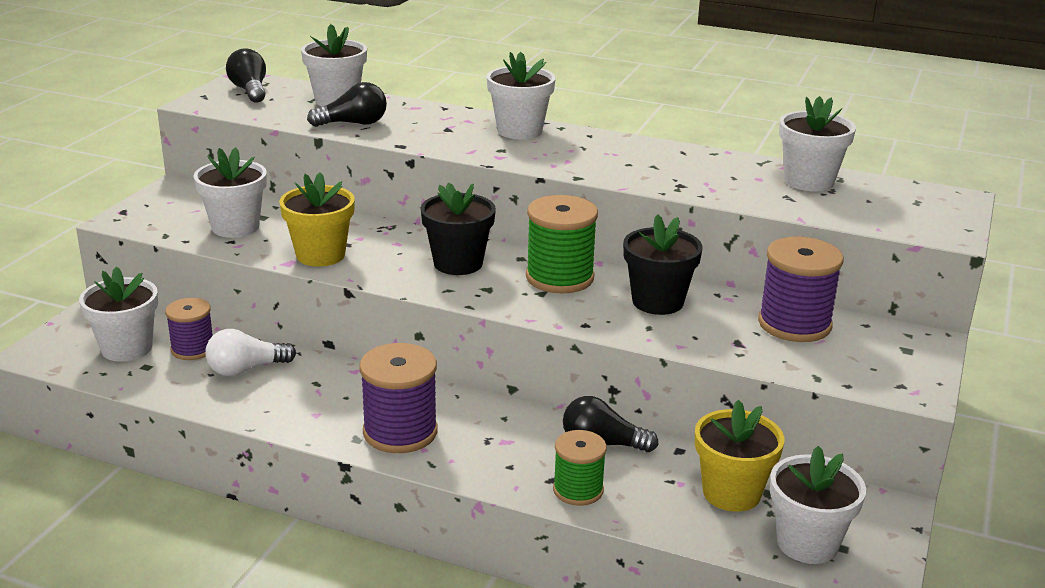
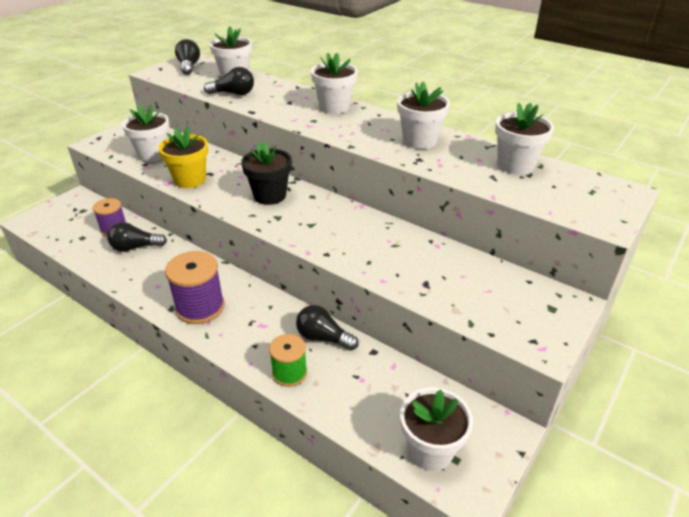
camera: 15 degrees right, 10 degrees up
white flower pot [79,266,158,362] -> white flower pot moved to [397,82,450,149]
white light bulb [205,329,296,376] -> black light bulb [107,222,167,252]
green spool [526,195,598,294] -> none
black flower pot [623,214,703,315] -> none
yellow flower pot [695,400,784,512] -> none
purple spool [758,237,843,342] -> none

